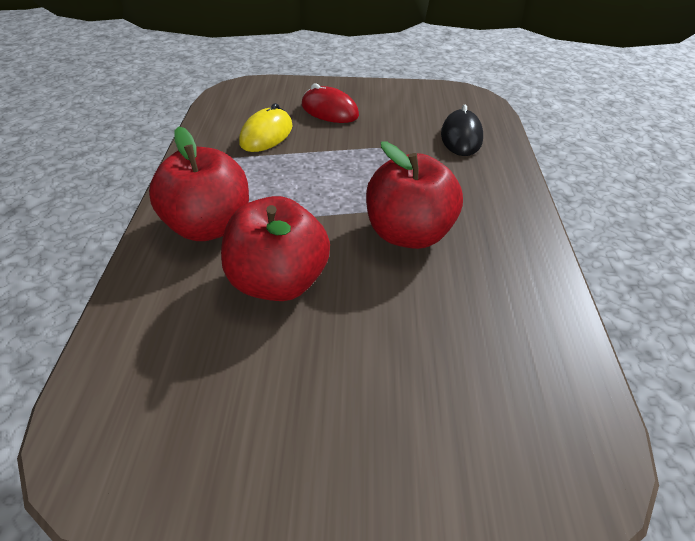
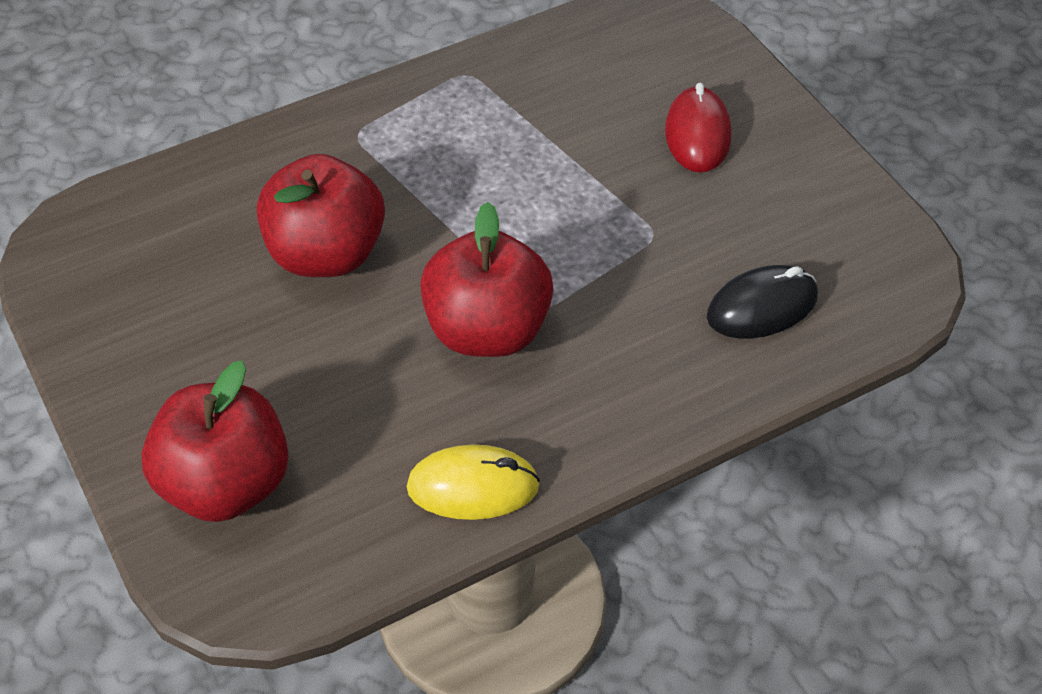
camera: 60 degrees right, 5 degrees up
red apple [149,126,249,241] -> red apple moved to [141,360,289,522]
yellow mouse [239,103,292,152] -> yellow mouse moved to [407,445,540,520]

